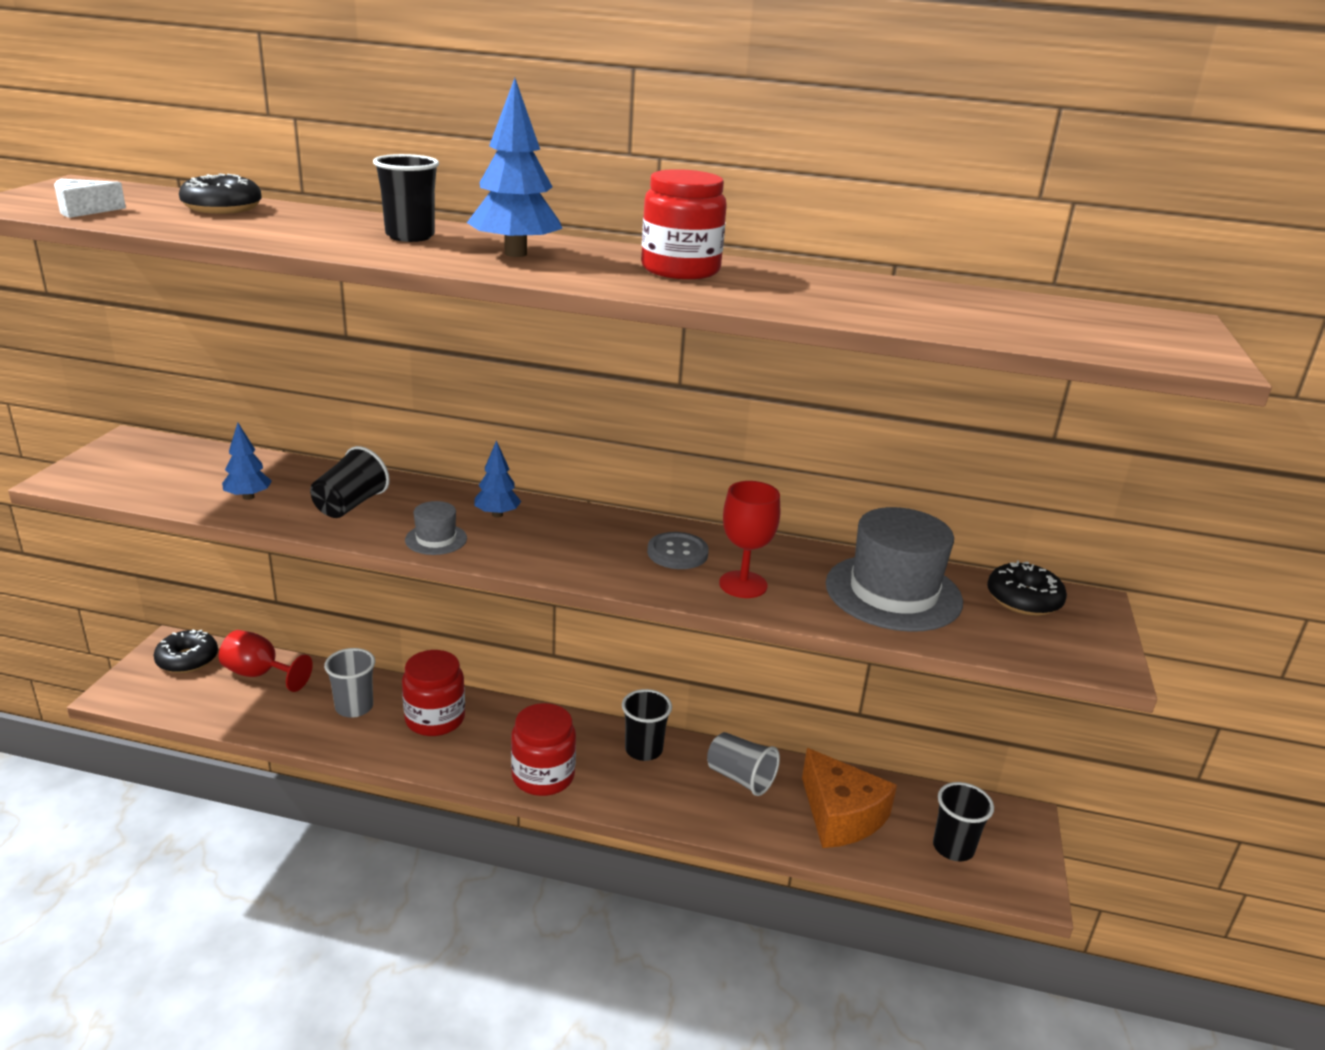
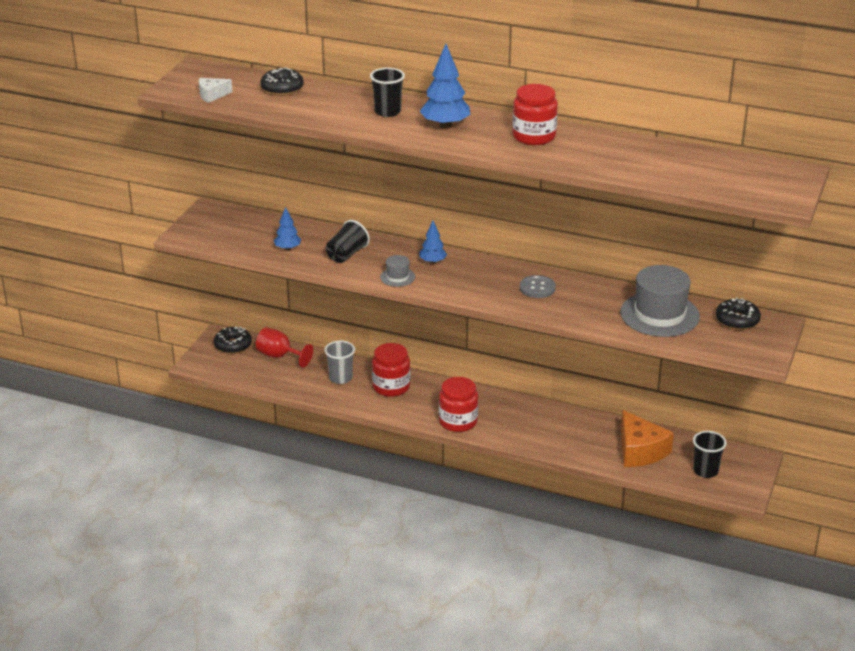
camera: 10 degrees right, 5 degrees up
black cup [622,689,672,761] -> none
grey cup [707,732,780,796] -> none
red goblet [719,481,780,598] -> none

